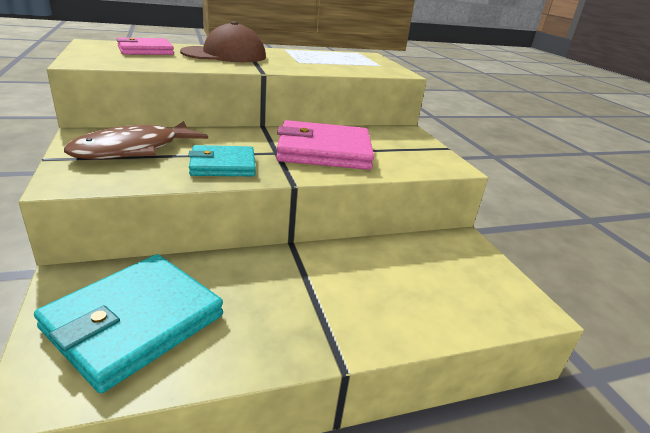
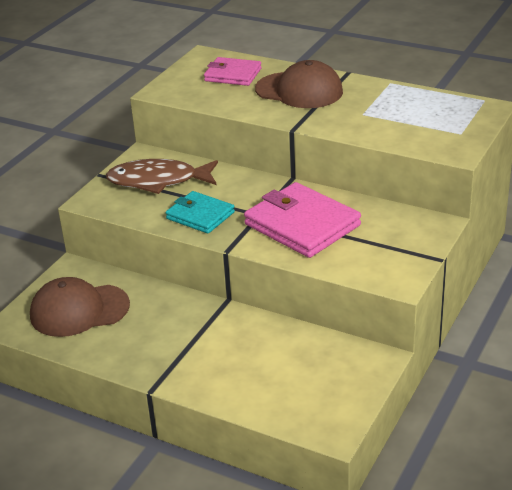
camera: 50 degrees right, 5 degrees up
turquoise wallet [34,254,223,393] -> brown cap [30,277,130,337]

